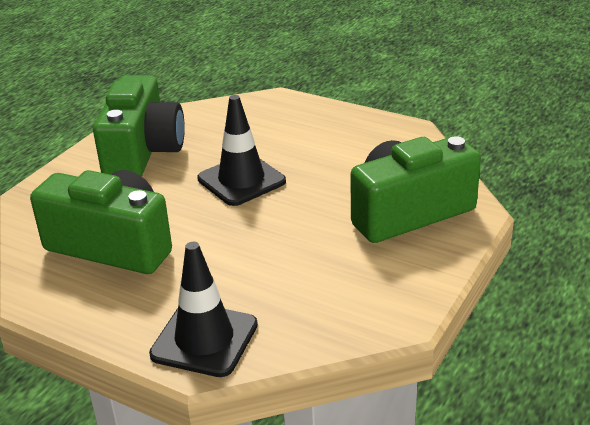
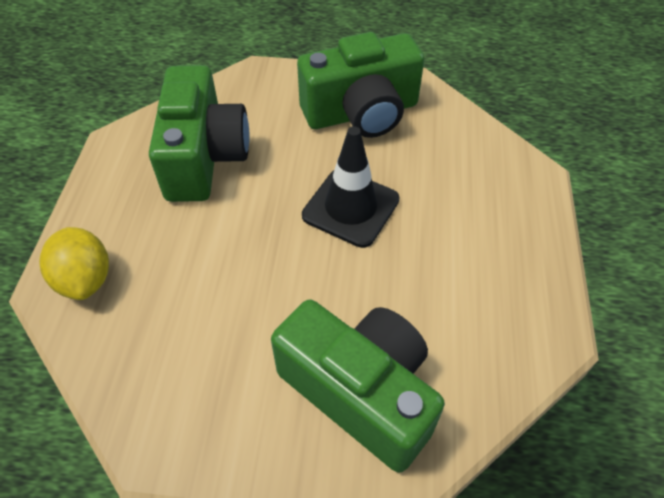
camera: 65 degrees right, 20 degrees up
black traffic cone [149,242,258,377] -> yellow lemon [39,227,109,300]

